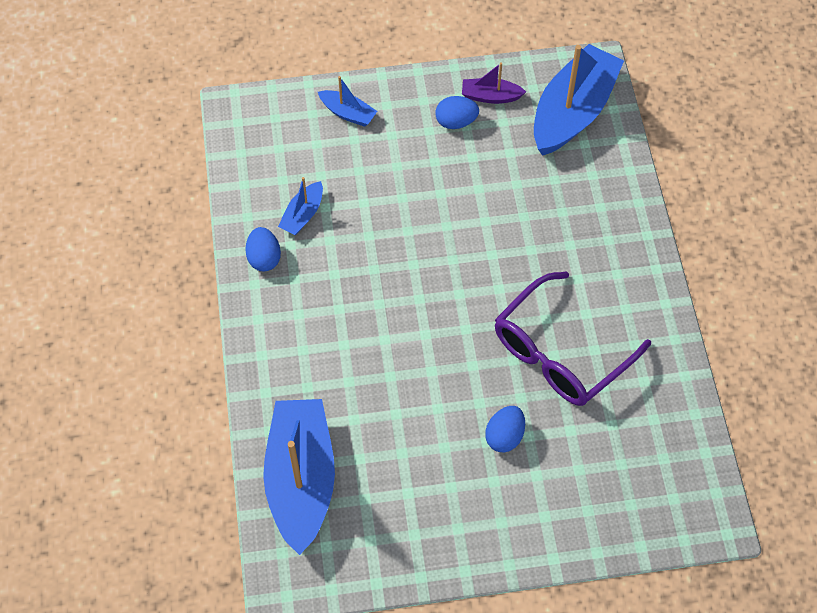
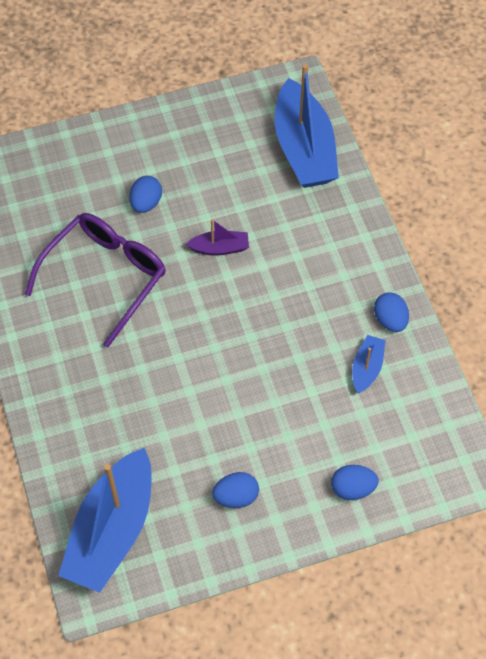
camera: 170 degrees right, 0 degrees up
blue boat [318,76,377,127] -> blue egg [331,465,379,500]
purple boat [462,62,526,104] -> purple boat moved to [186,219,249,255]

